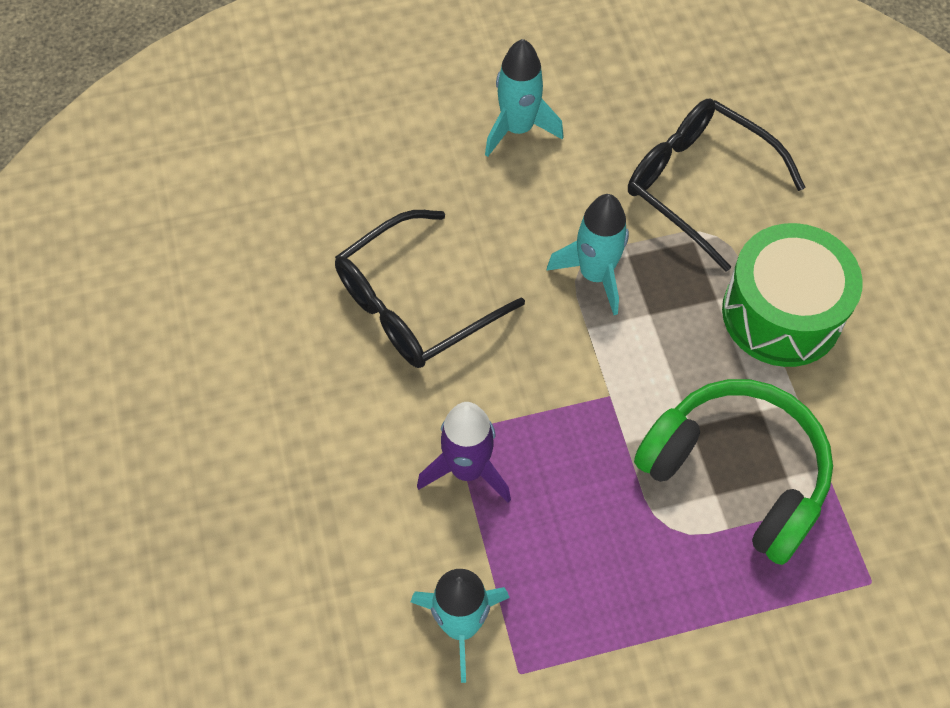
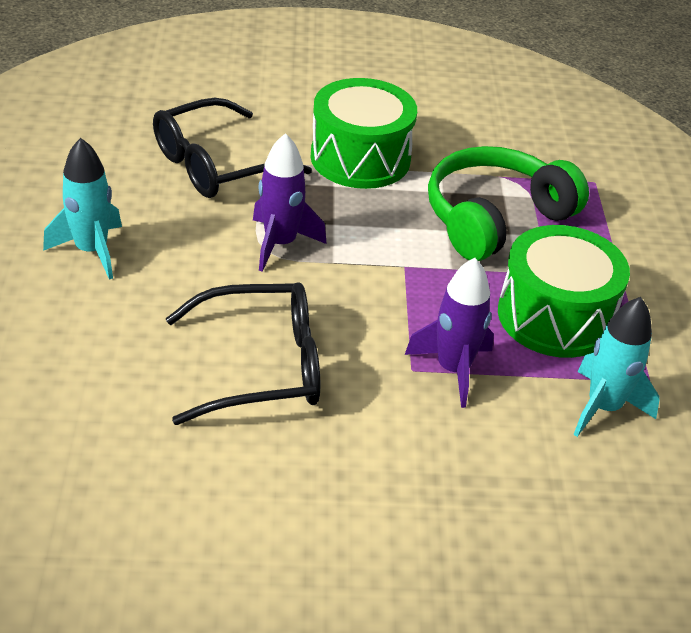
camera: 80 degrees left, 20 degrees down
black glasses [335,210,525,368] -> black glasses turned 75 degrees counterclockwise [166,282,321,425]
turquoise rocket [546,194,629,315] -> purple rocket [253,133,327,272]
none -> green drum [498,225,630,358]

